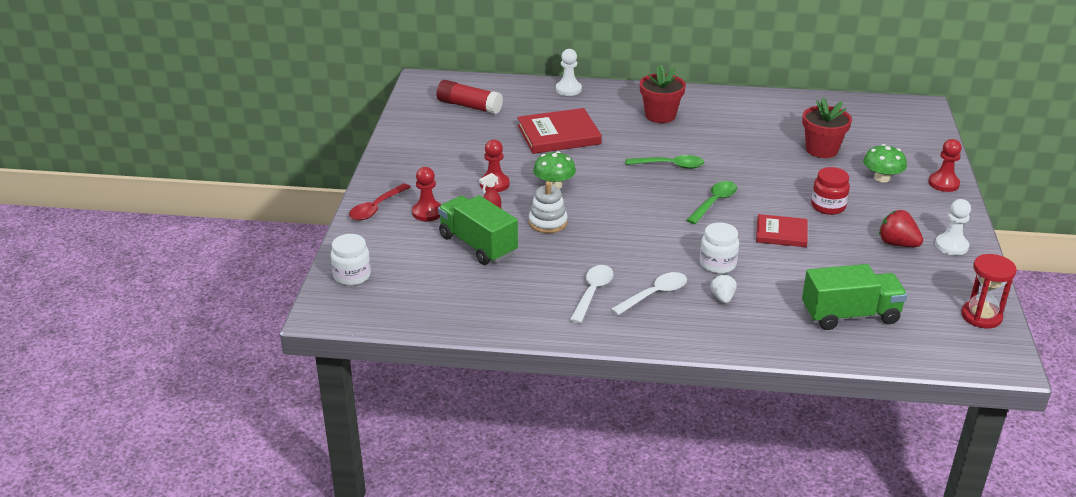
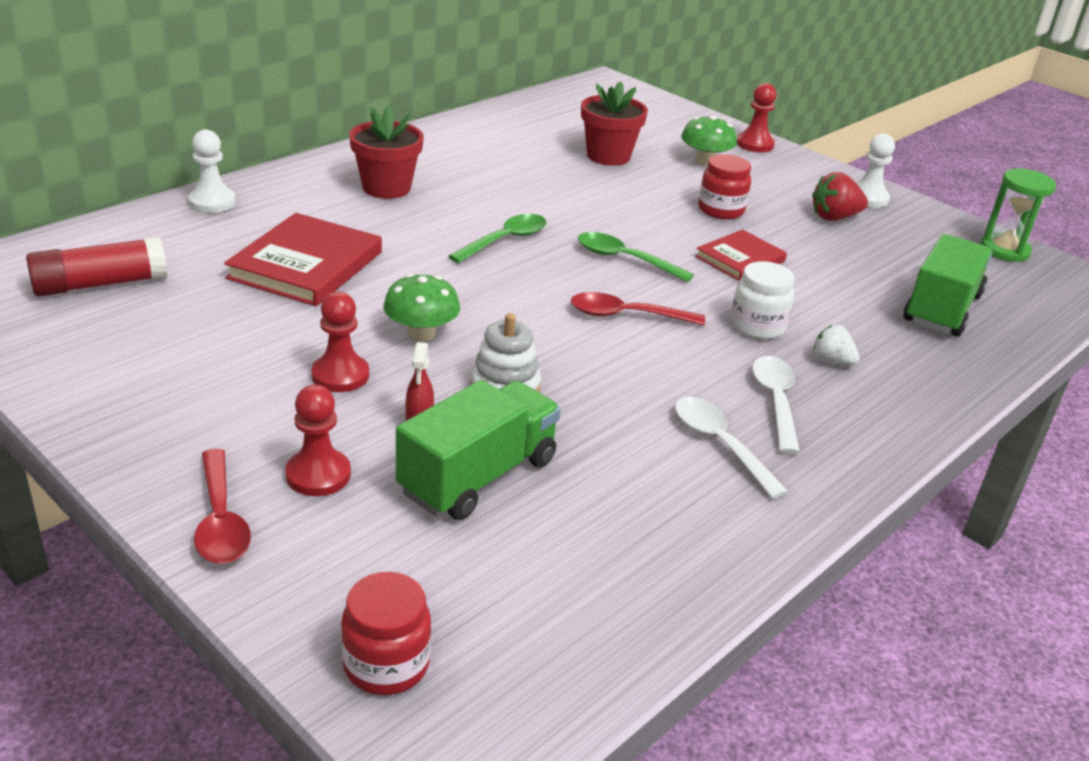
camera: 55 degrees left, 0 degrees up
white jar [331,234,371,286] -> red jar [341,572,431,695]
green truck [438,195,518,265] -> green truck turned 135 degrees clockwise [396,380,561,520]
green spoon [687,181,737,224] -> green spoon turned 45 degrees counterclockwise [578,232,694,282]
red hourglass [961,254,1017,328] -> green hourglass [981,168,1056,262]
none -> red spoon [570,292,705,325]

